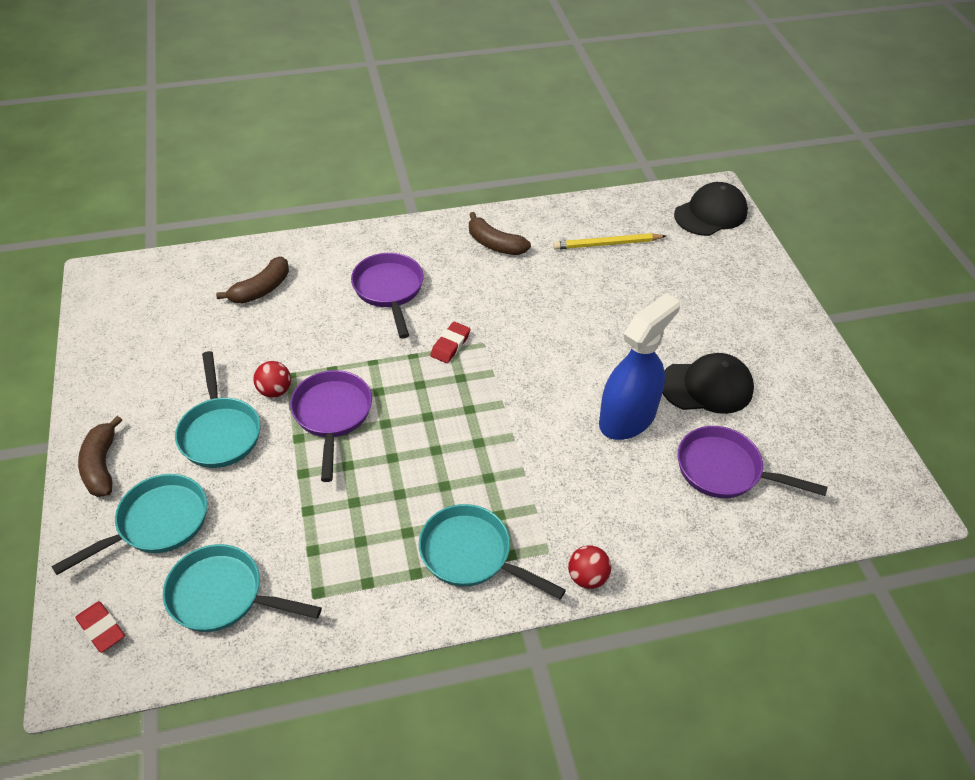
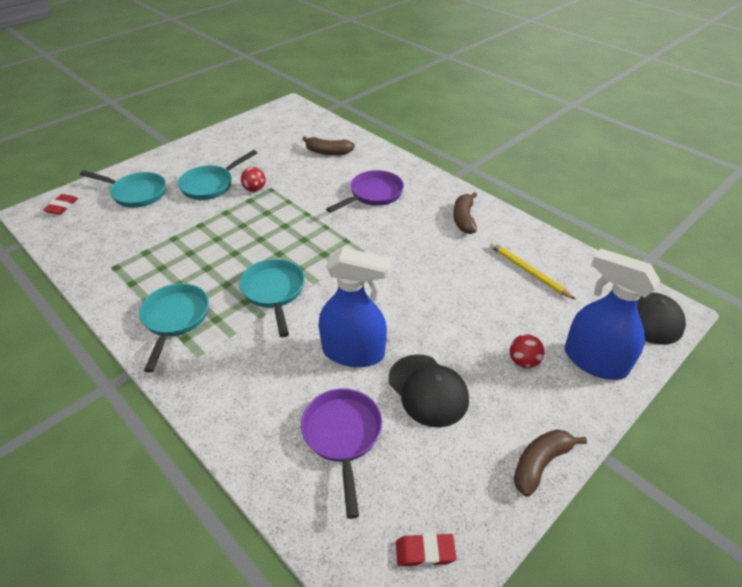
camera: 60 degrees right, 5 degrees down
brown banana [78,416,122,497] -> brown banana moved to [513,429,587,497]
turquoise pan [163,544,322,632] -> turquoise pan moved to [239,259,305,337]
purple pan [290,370,372,482] -> none
red eraser [430,322,470,363] -> red eraser moved to [396,533,456,567]
red ball [568,545,611,589] -> red ball moved to [510,334,544,368]
none -> blue spray bottle [565,248,660,380]

